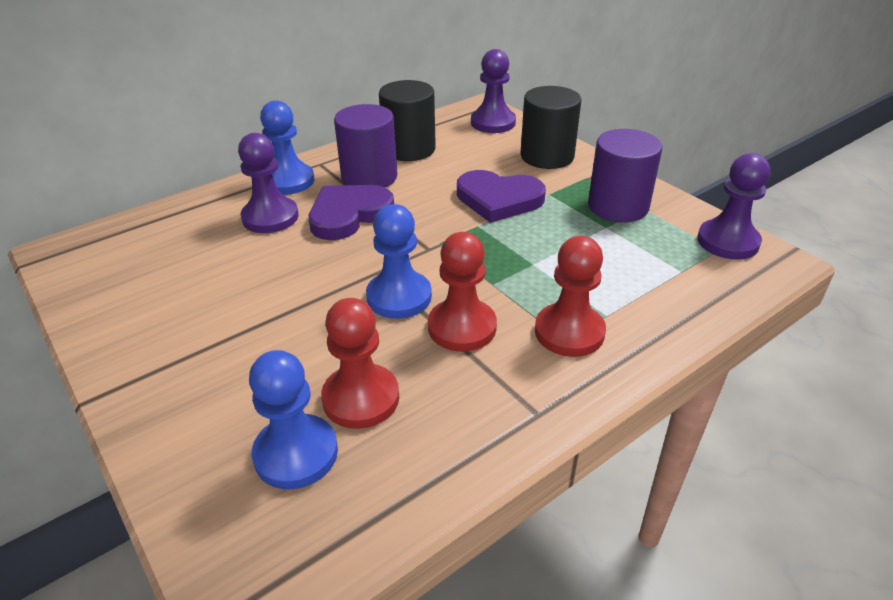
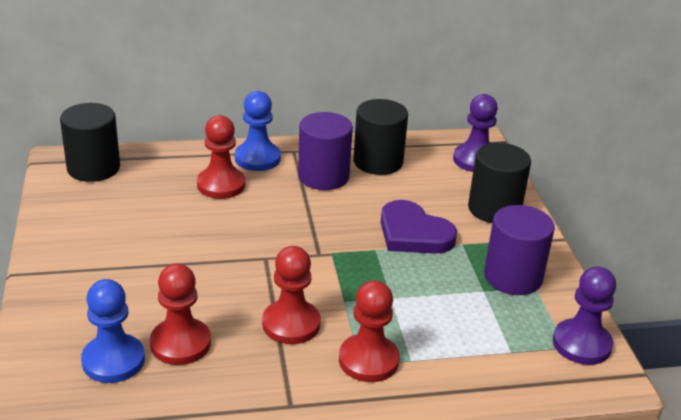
camera: 25 degrees right, 5 degrees down
purple pawn [238,133,299,233] -> red pawn [197,115,245,199]
purple heart [309,185,394,240] -> none
blue pawn [366,204,432,319] -> none
none -> black cylinder [60,103,120,182]

